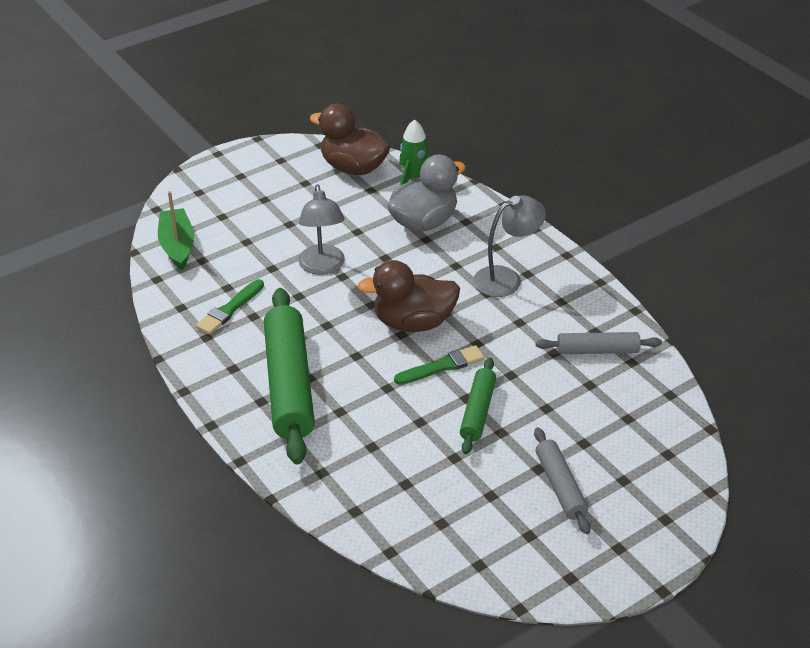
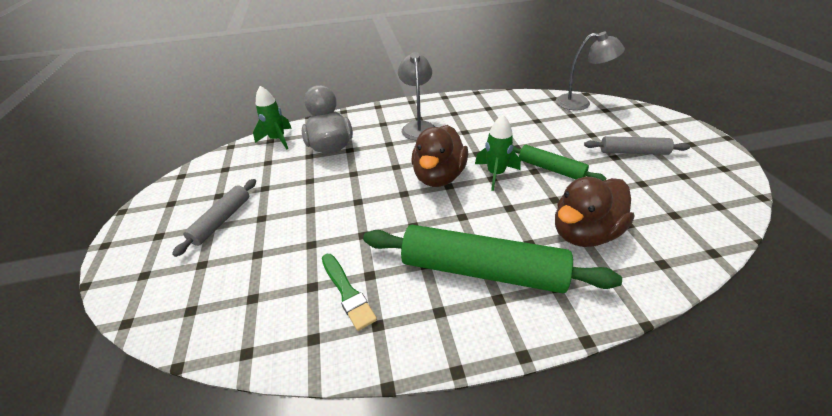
camera: 65 degrees left, 0 degrees up
green boat [158,191,194,270] -> none
grey lamp [298,184,345,275] -> grey lamp moved to [556,32,625,110]
brown duck [310,104,390,175] -> brown duck moved to [555,177,635,247]
green brush [394,345,485,385] -> green rocket [475,115,521,191]
grey rolling pin [536,332,662,354] -> grey rolling pin moved to [172,179,256,257]

